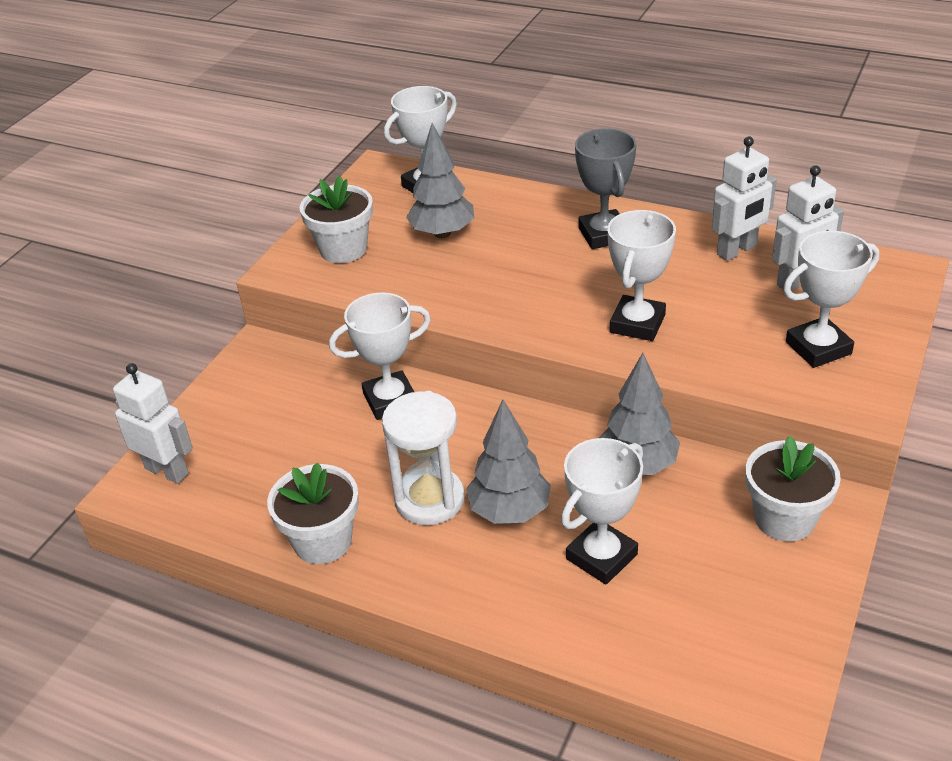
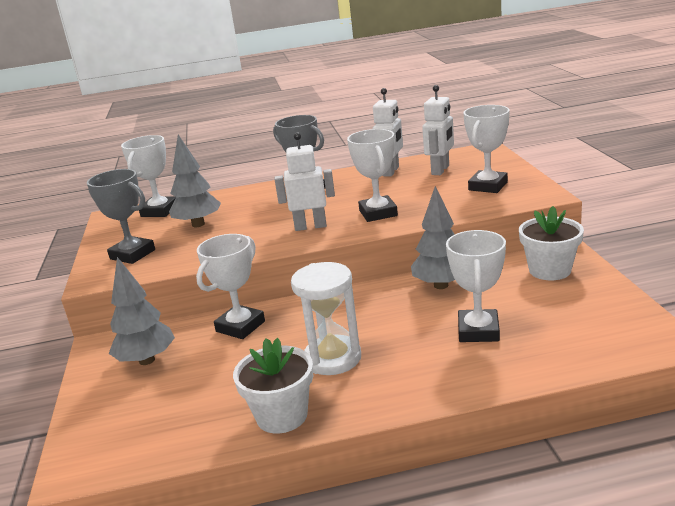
camera: 35 degrees left, 15 degrees down
white robot [113,363,193,484] -> white robot moved to [275,132,335,231]
white flower pot [300,176,373,263] -> grey trophy [87,169,155,264]
grey tree [466,400,551,524] -> grey tree moved to [109,257,175,365]

